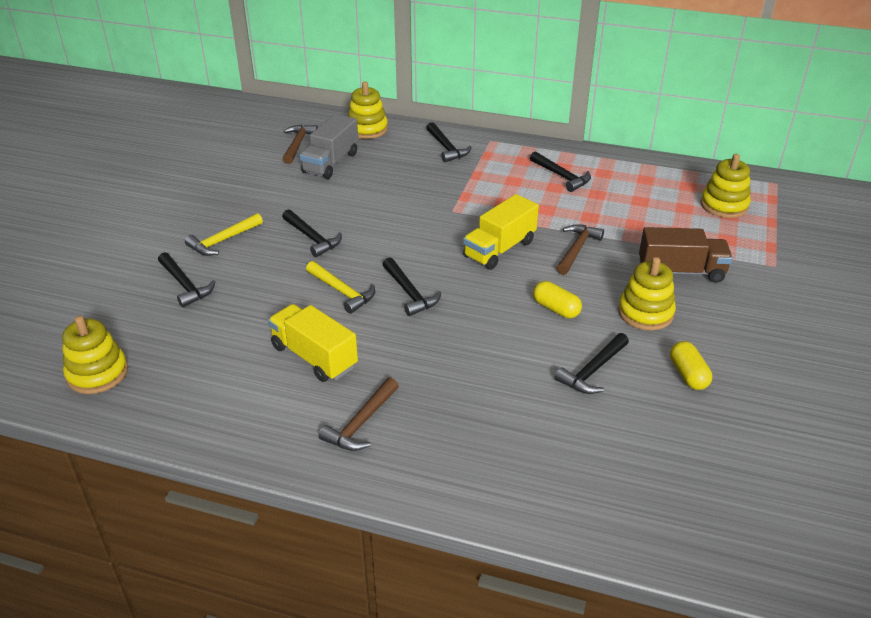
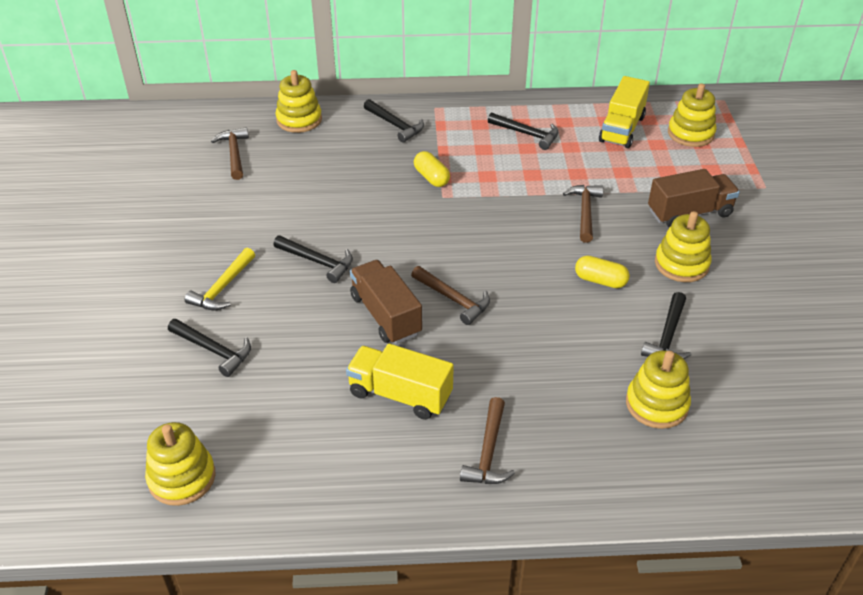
camera: 20 degrees left, 5 degrees up
grey truck [300,114,359,179] -> none
yellow hammer [306,261,375,314] -> brown truck [350,260,422,344]
black hammer [383,257,441,316] -> brown hammer [411,266,490,325]
yellow truck [463,194,539,270] -> yellow truck moved to [599,76,650,148]
yellow capsule [670,341,712,390] -> yellow capsule moved to [414,151,450,187]
none -> yellow stacking toy [626,351,691,429]

